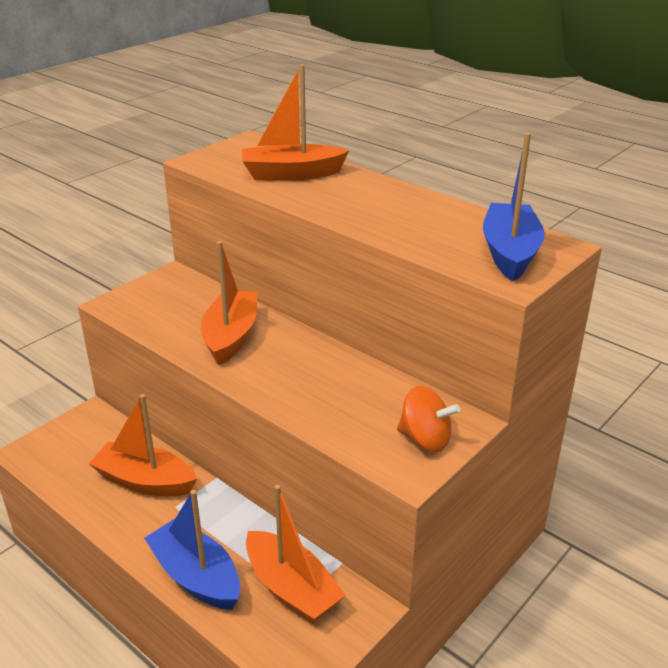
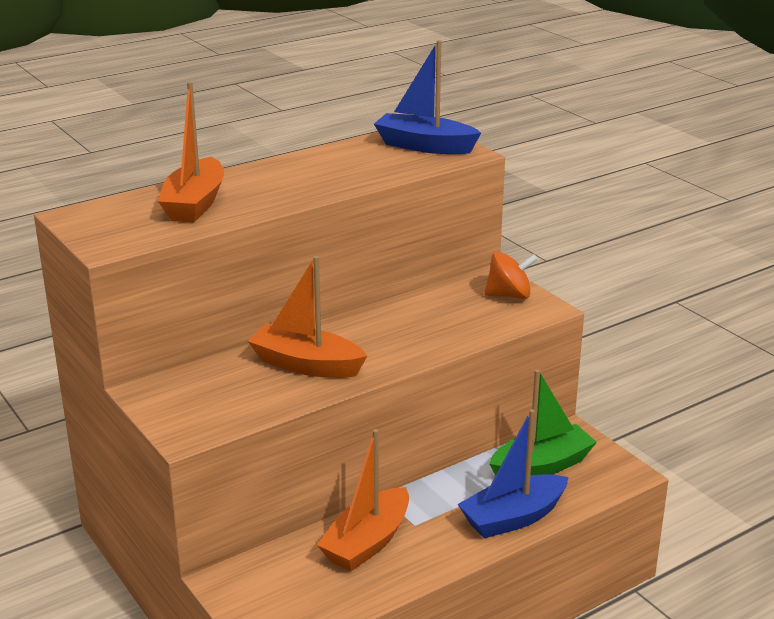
camera: 75 degrees left, 5 degrees down
orange boat [246,485,346,624] -> green boat [489,369,597,476]
orange spinning top [397,386,460,452] -> orange spinning top turned 45 degrees clockwise [484,252,538,299]

